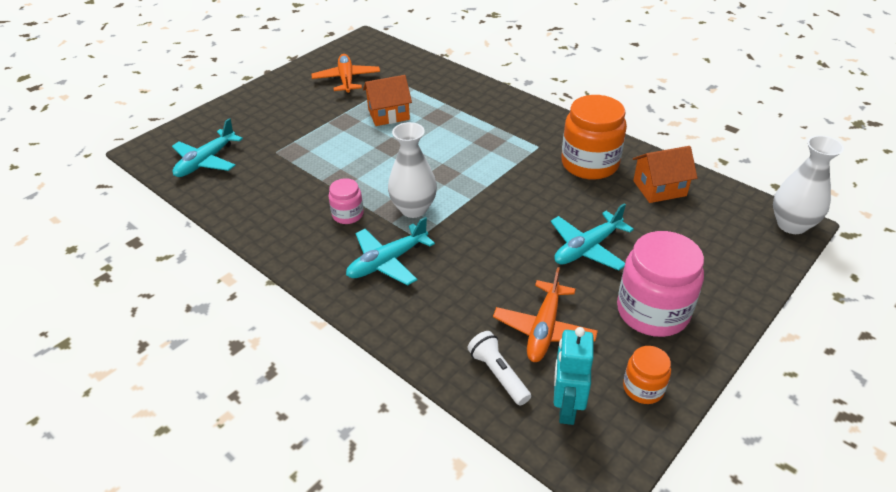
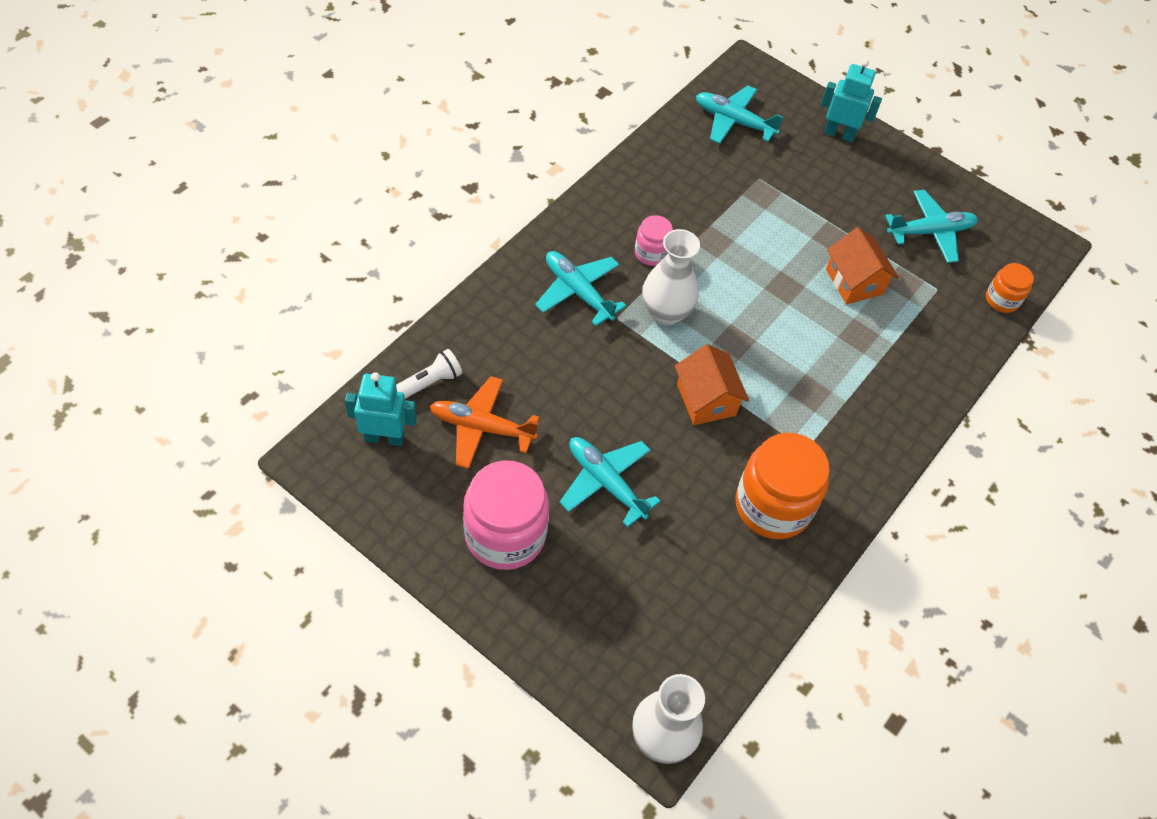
camera: 80 degrees right, 15 degrees up
orange plane [311,54,380,94] -> turquoise plane [885,190,978,263]
orange jar [623,346,671,404] -> orange jar moved to [986,263,1034,313]
orange house [633,146,697,203] -> orange house moved to [675,344,749,425]
none -> turquoise robot [821,59,882,142]

